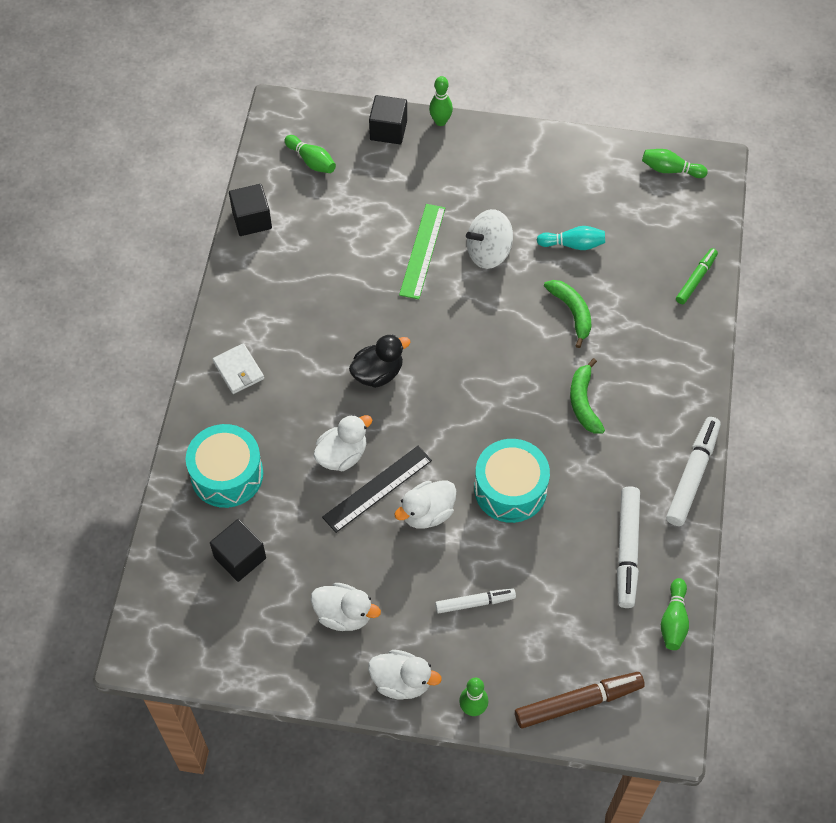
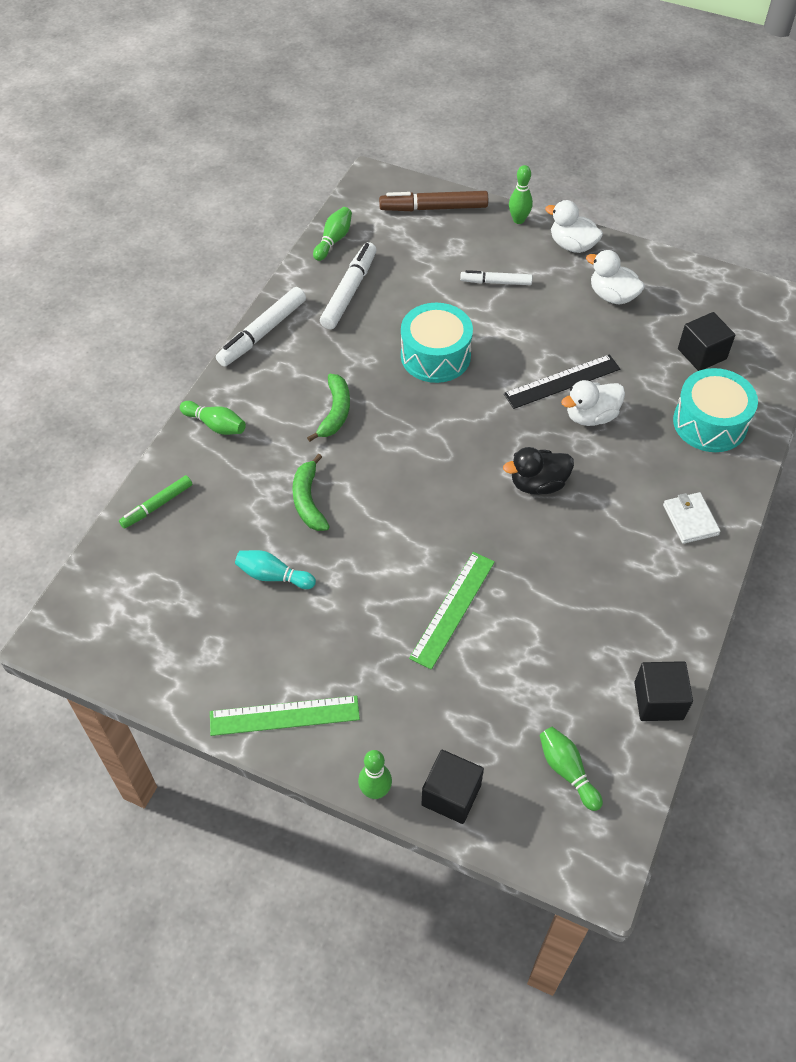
camera: 165 degrees left, 5 degrees down
white duck [394,481,456,529] -> none
white spinning top [466,209,513,269] -> none
green bowling pin [642,149,708,178] -> green bowling pin moved to [180,401,246,435]
none -> green ruler [210,696,360,736]

